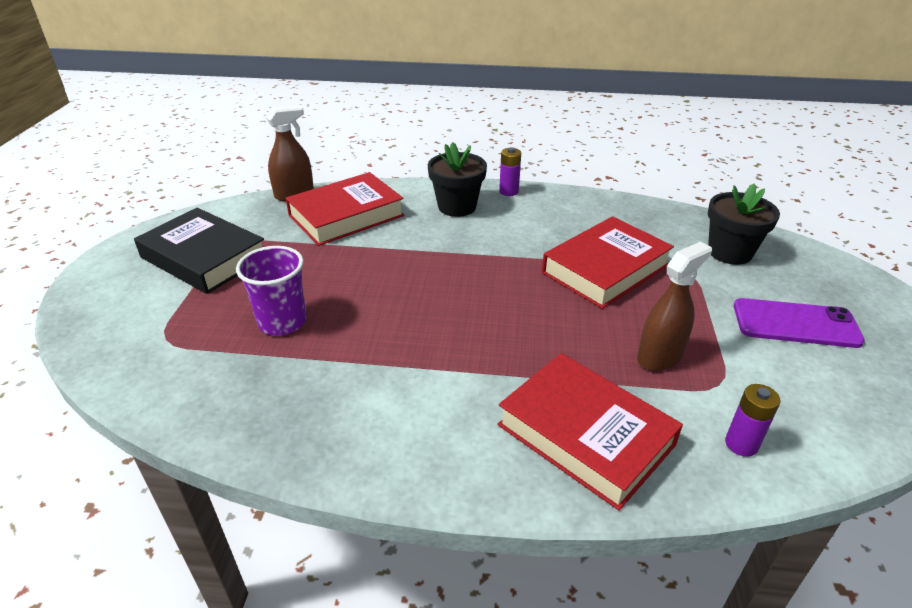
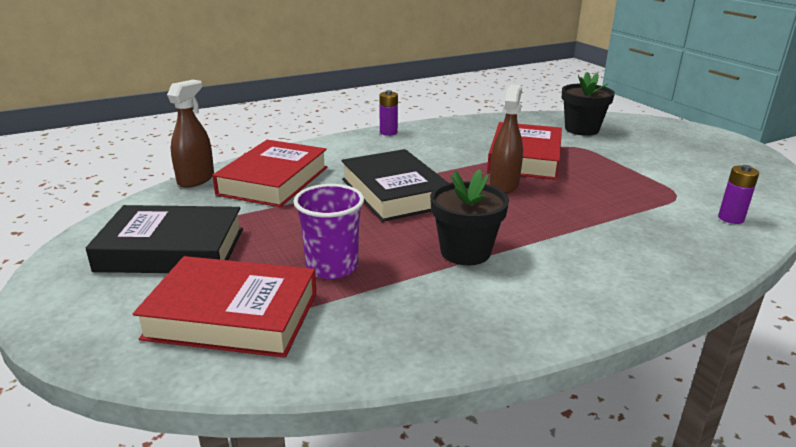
camera: 35 degrees left, 10 degrees down
black flower pot [428,142,487,217] -> black flower pot moved to [430,169,509,265]
red book [498,353,683,511] -> red book moved to [133,256,317,358]
brown spray bottle [637,242,712,371] -> brown spray bottle moved to [490,85,523,194]
purple phone [734,298,865,348] -> none
none -> black book [341,149,448,222]

